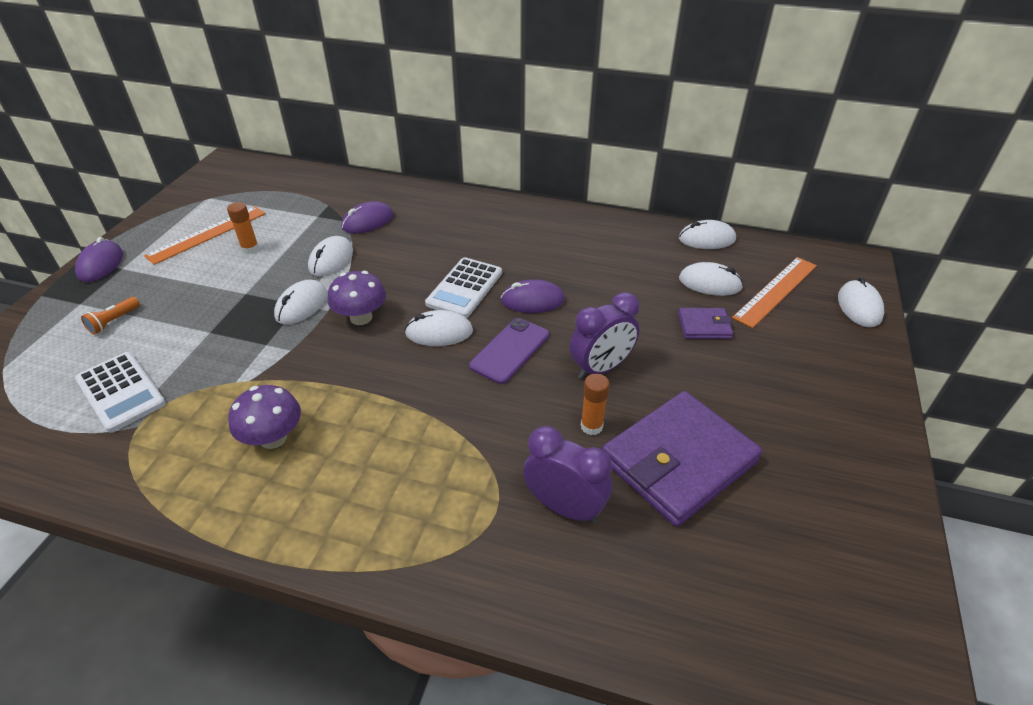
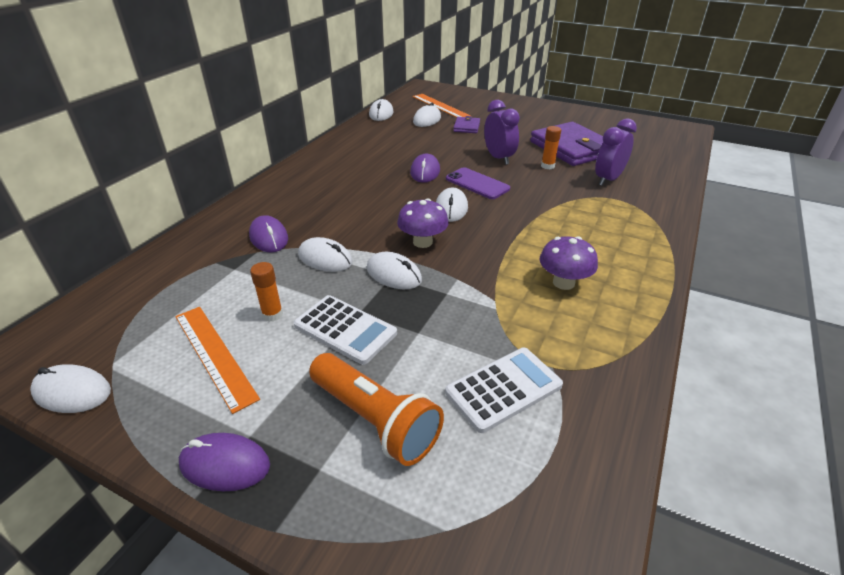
camera: 80 degrees left, 5 degrees down
orange flashlight [81,297,140,335] -> orange flashlight [309,353,444,466], size x2.20
white calculator [425,257,502,318] -> white calculator moved to [294,295,397,365]
white mouse [838,277,884,327] -> white mouse moved to [30,364,111,413]

